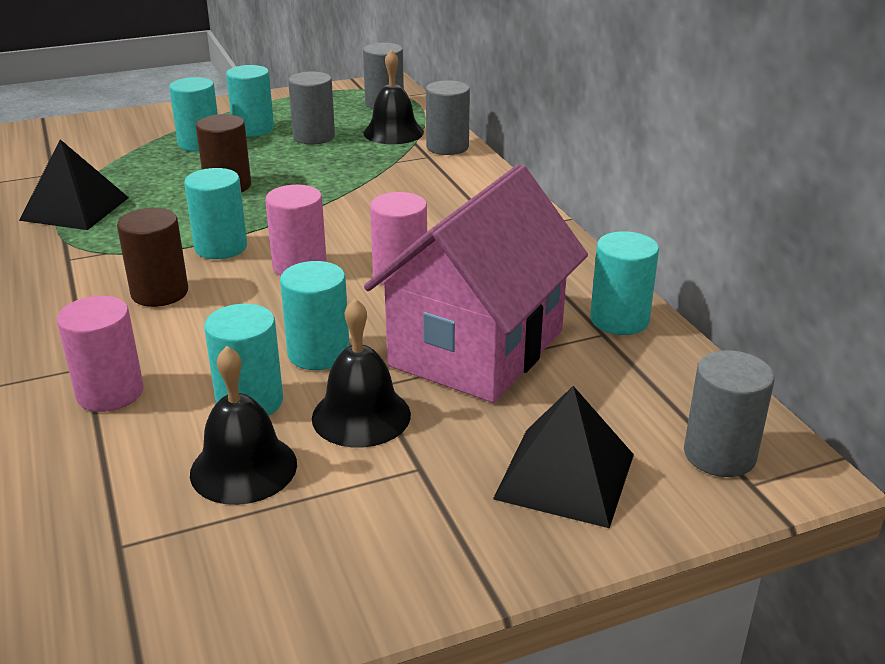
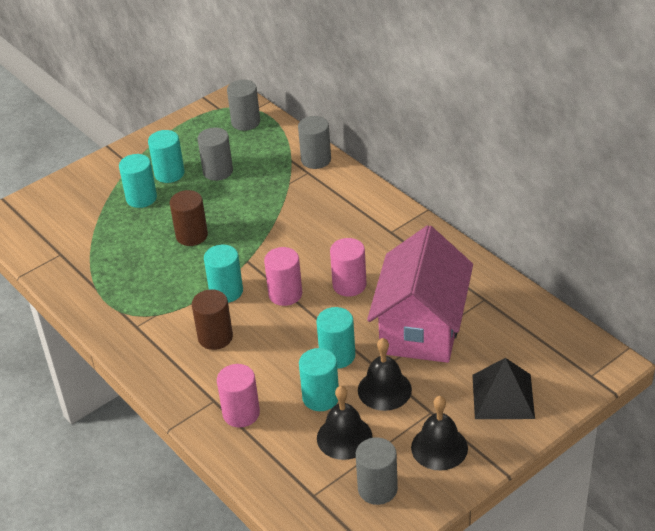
camera: 15 degrees left, 10 degrees up
black pyramid [19,139,129,230] -> none
black bell [363,50,424,144] -> black bell moved to [411,396,468,471]
turquoise cylinder [590,231,659,335] -> none
grey cylinder [684,350,775,477] -> grey cylinder moved to [356,437,398,505]

